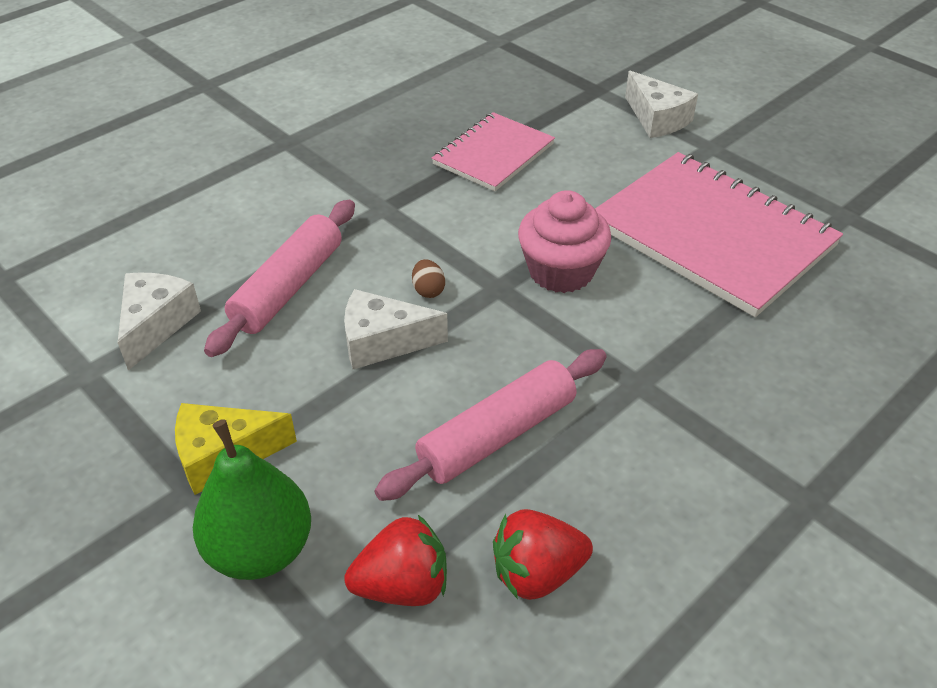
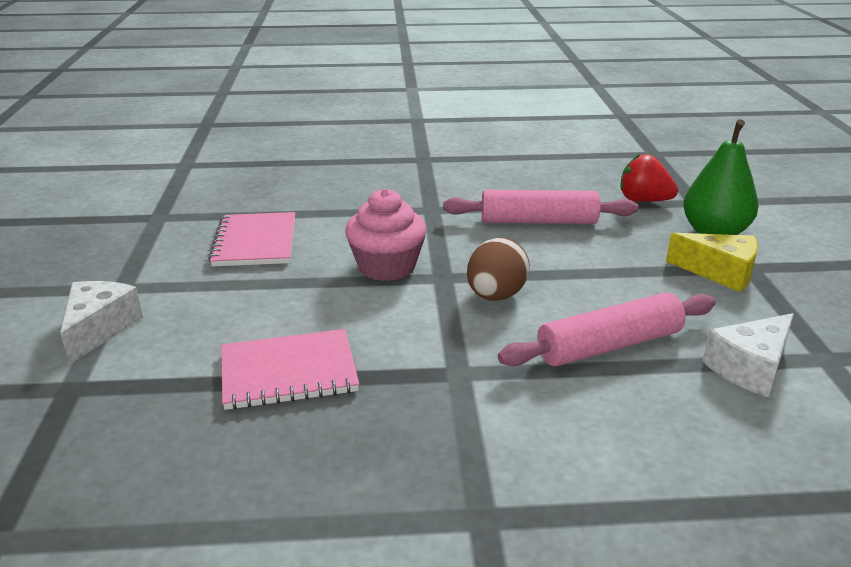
camera: 140 degrees left, 15 degrees down
white cheese [344,289,448,369] -> none
brown egg [412,259,445,298] -> brown egg [467,237,530,301], size x2.00
red strawberry [493,509,593,600] -> none
pink notebook [595,152,843,317] -> pink notebook [209,212,295,267], size x0.58

